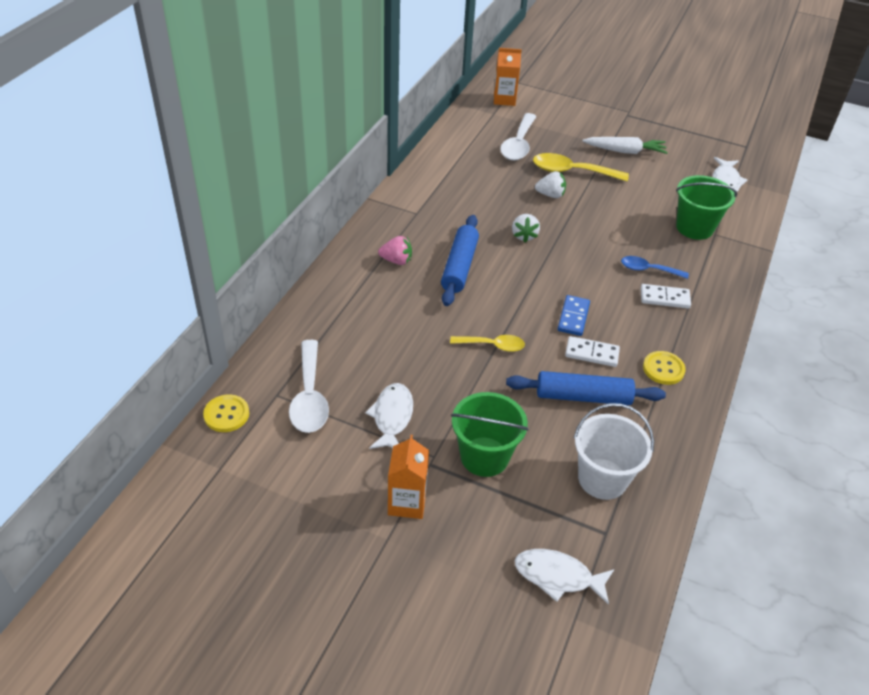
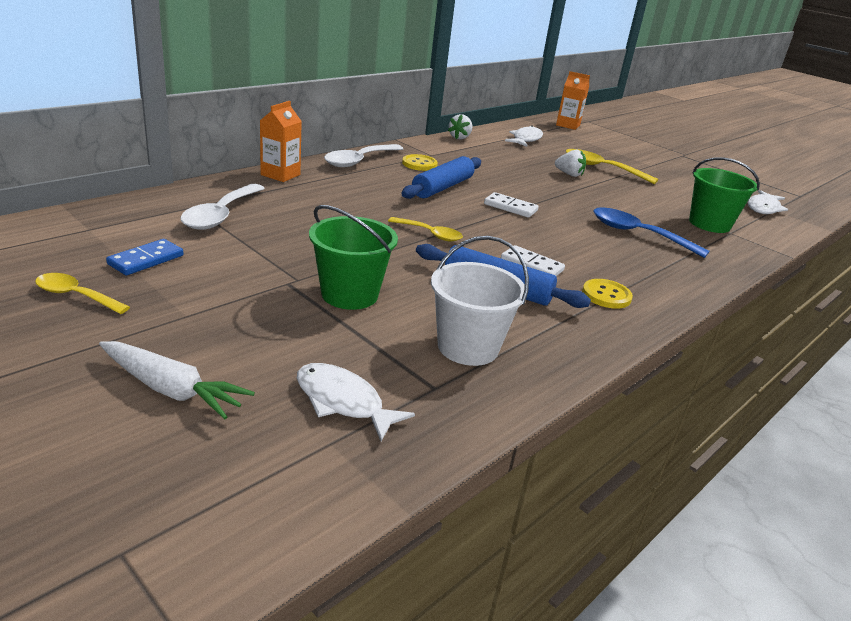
camera: 20 degrees right, 15 degrees down
yellow button [203,394,249,432] -> yellow button moved to [402,154,438,171]
white fish [365,383,413,449] -> white fish moved to [505,126,543,147]
pink strawberry [378,236,412,265] -> none
orange carton [388,435,429,519] -> orange carton moved to [260,101,302,182]
white spoon [500,113,537,160] -> white spoon moved to [324,144,403,167]
white strawberry [512,214,540,242] -> white strawberry moved to [448,114,472,139]
blue domino [558,295,590,336] -> blue domino moved to [106,239,184,275]
white carrot [582,137,668,154] -> white carrot moved to [99,341,255,419]
blue spoon [621,256,689,279] -> blue spoon [593,207,710,258], size x1.60
white domino [641,284,691,309] -> white domino moved to [484,192,539,218]
none -> yellow spoon [35,273,130,314]

